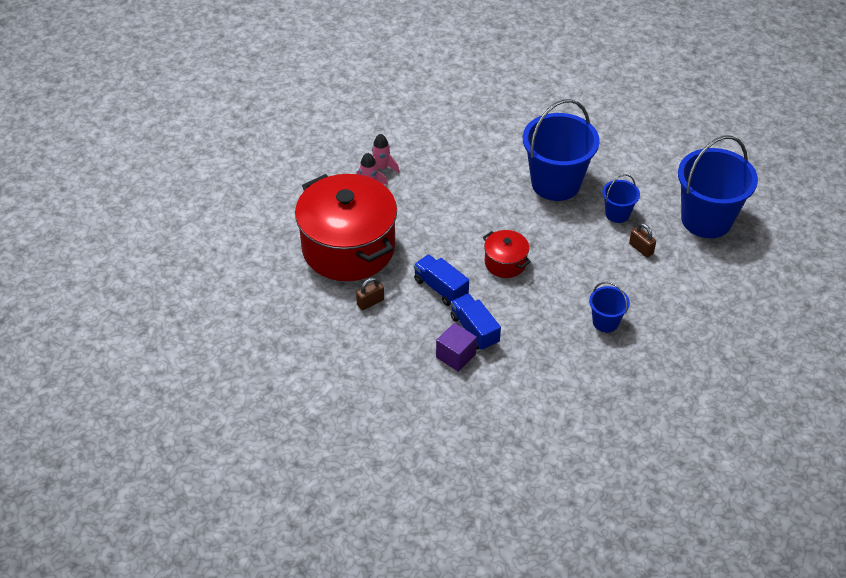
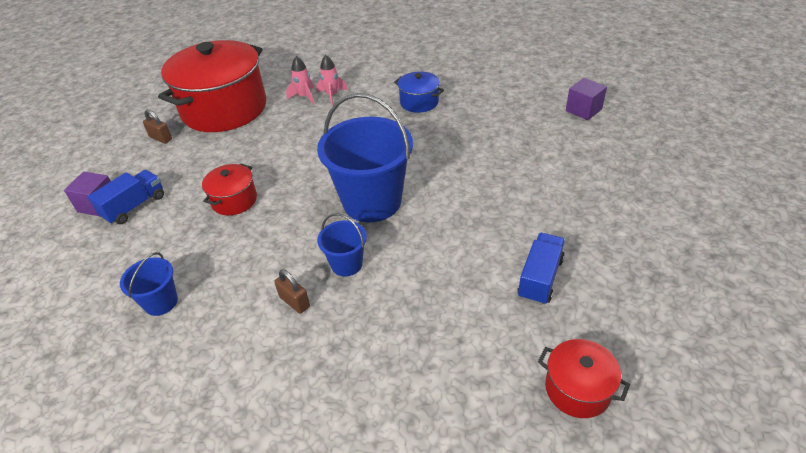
camera: 70 degrees right, 5 degrees down
blue truck [414,254,469,306] -> blue truck moved to [517,233,565,305]
brown padlock [629,223,656,257] -> brown padlock turned 75 degrees counterclockwise [274,269,310,314]
blue bucket [678,136,758,238] -> none
none -> blue pot [394,71,444,113]
none -> red pot [538,339,630,418]
none -> purple cube [566,78,607,120]

